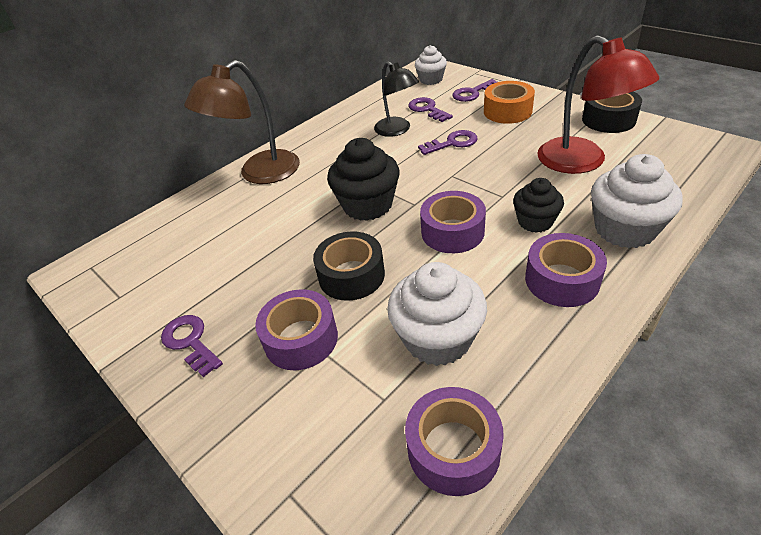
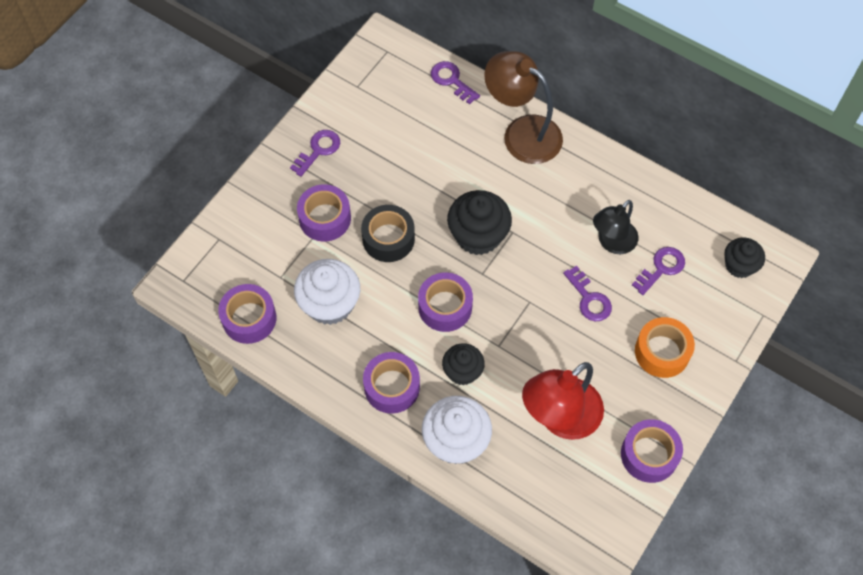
camera: 75 degrees right, 20 degrees up
white cupcake [415,45,447,85] -> black cupcake [724,238,765,278]
purple key [452,79,497,102] -> purple key moved to [431,61,480,104]
black tape [582,91,642,133] -> purple tape [621,419,683,483]

